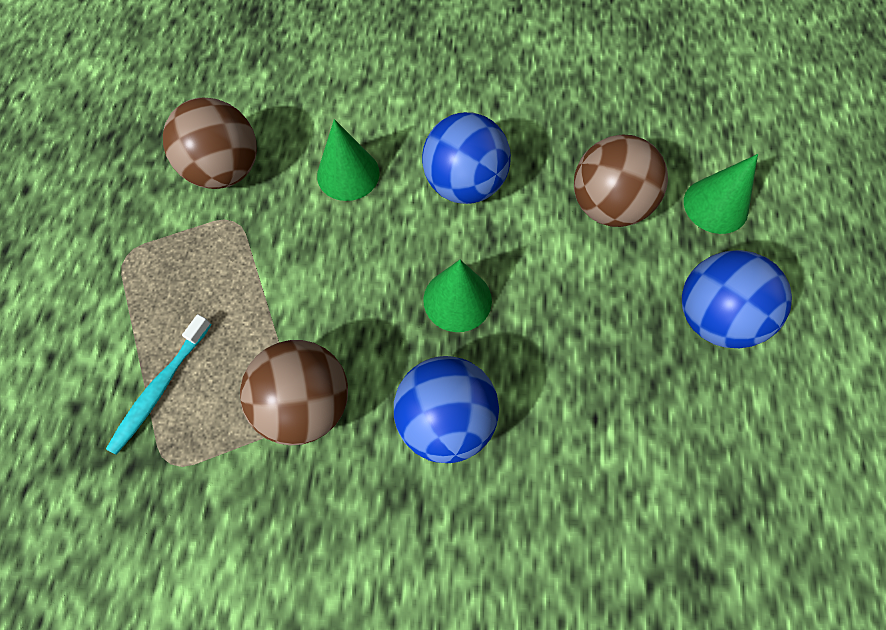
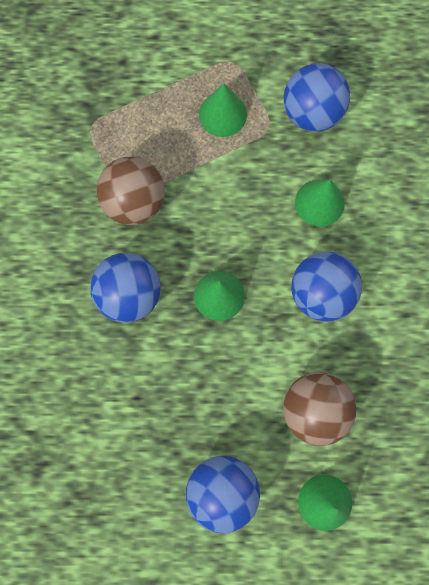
camera: 85 degrees right, 10 degrees up
turquoise toothbrush [106,314,212,455] -> none
brown ball [163,98,257,189] -> blue ball [284,63,350,132]
none -> green cone [199,84,247,137]

